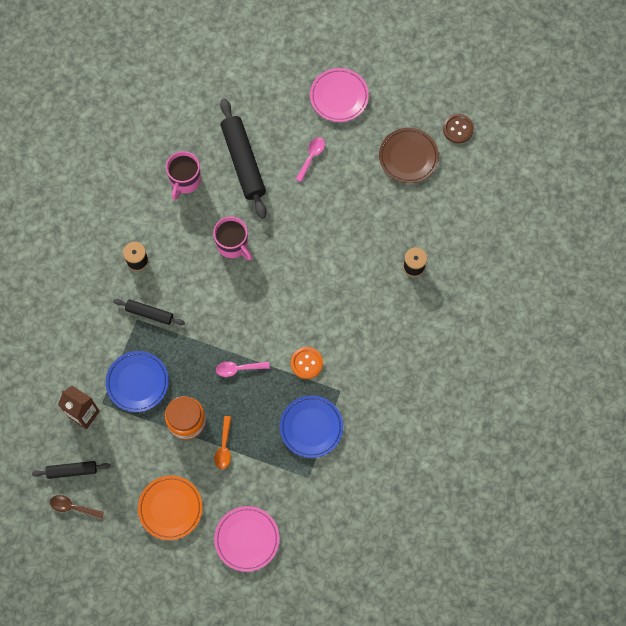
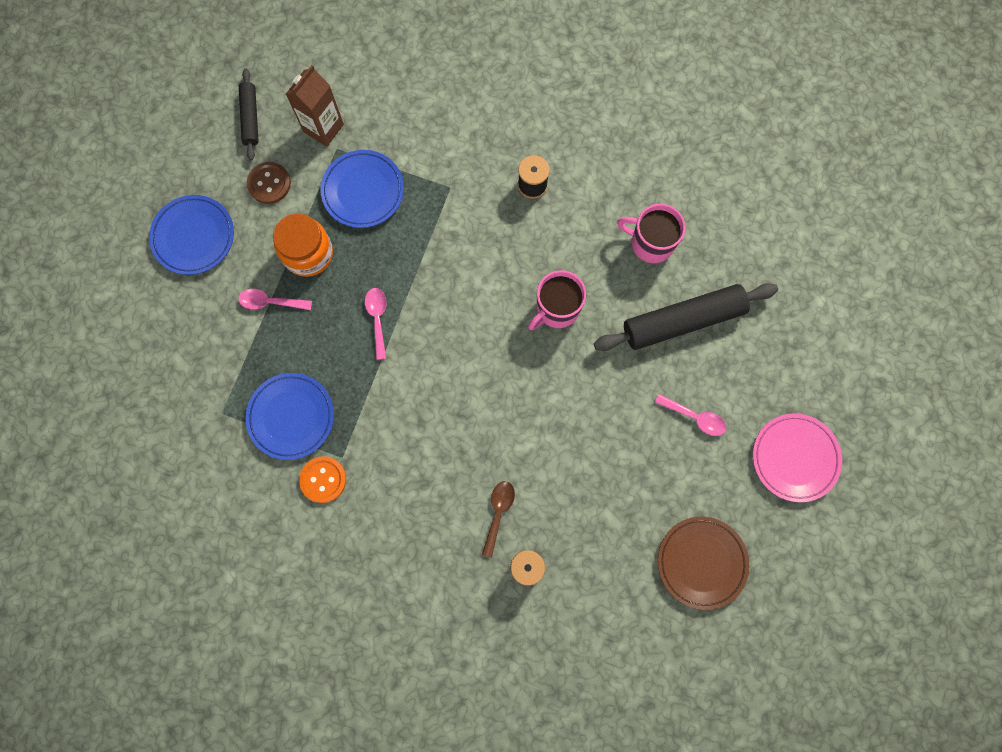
camera: 90 degrees right, 5 degrees up
brown spoon [50,495,104,519] -> brown spoon moved to [482,481,515,558]
black rolling pin [113,299,185,325] -> none
orange plate [138,476,203,540] -> blue plate [149,195,234,275]
orange spoon [214,416,231,469] -> pink spoon [238,289,312,310]
pink plate [214,506,279,572] -> none
orange button [291,347,323,379] -> orange button moved to [299,457,346,503]
brown button [443,114,474,143] -> brown button moved to [247,162,291,204]

